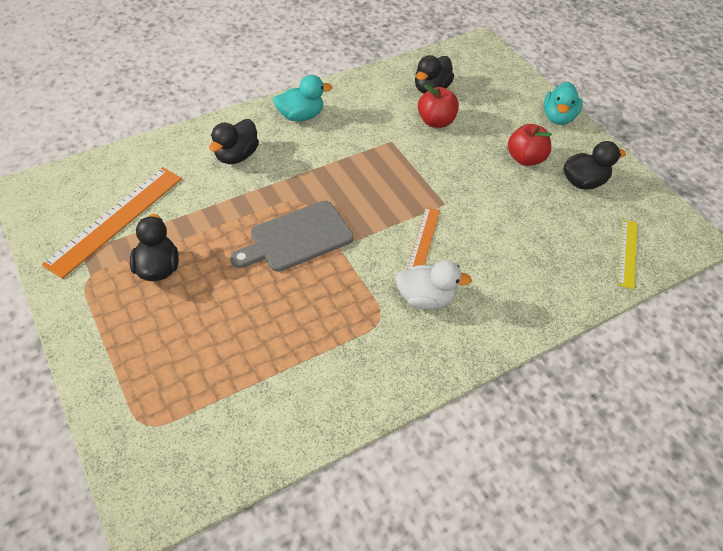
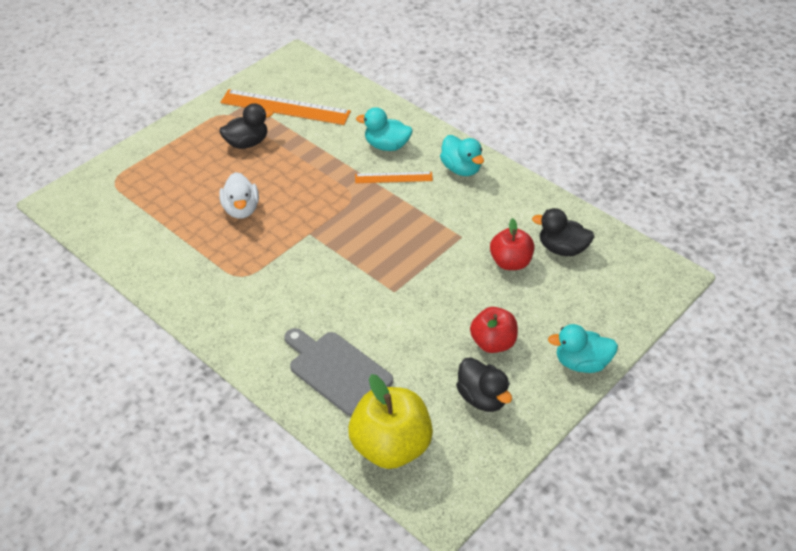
camera: 75 degrees right, 5 degrees down
black duck [209,119,259,164] -> turquoise duck [356,107,413,151]
grey cutting board [230,201,354,272] -> grey cutting board moved to [284,328,393,416]
white duck [396,260,472,309] -> white duck moved to [219,172,259,219]
orange ruler [407,207,440,270] -> orange ruler moved to [355,172,433,183]
yellow ruler [618,220,638,289] -> yellow apple [348,374,433,469]

